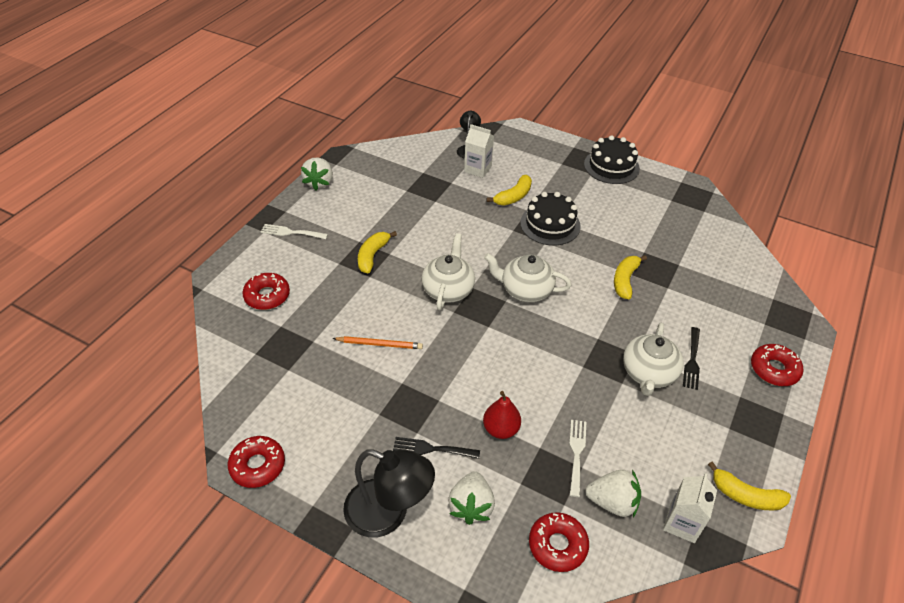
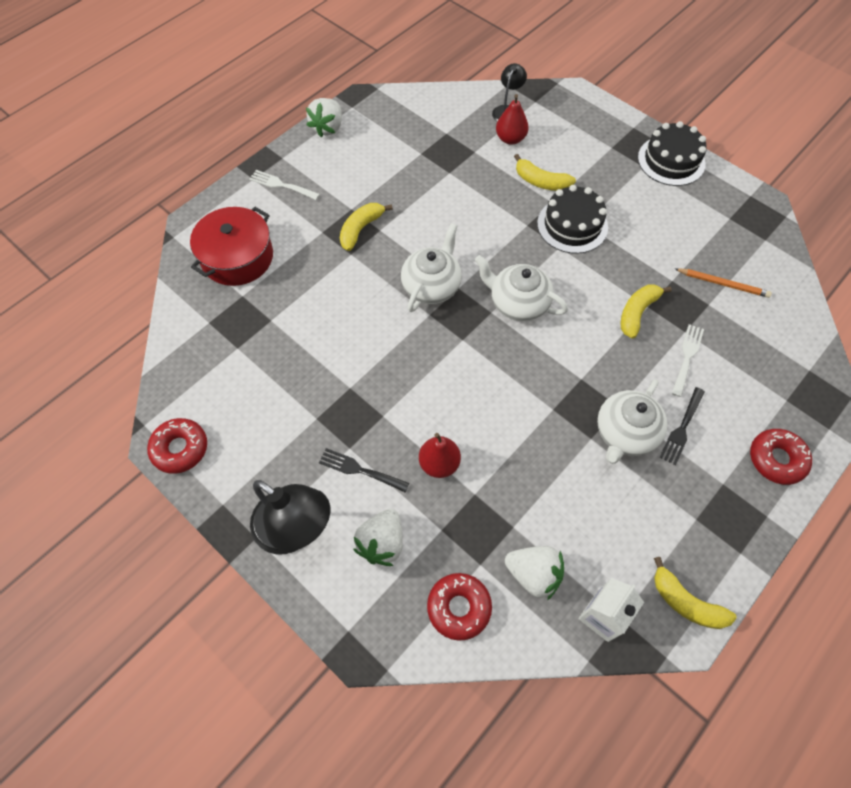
camera: 15 degrees right, 15 degrees up
red donut [242,273,290,310] -> red pot [190,207,273,286]
orange pencil [332,336,423,349] -> orange pencil moved to [675,268,772,298]
white carton [464,124,494,178] -> red pear [496,94,529,145]
yellow banana [487,175,532,206] -> yellow banana turned 60 degrees clockwise [514,154,576,191]
white fork [569,420,586,497] -> white fork moved to [672,324,704,397]

